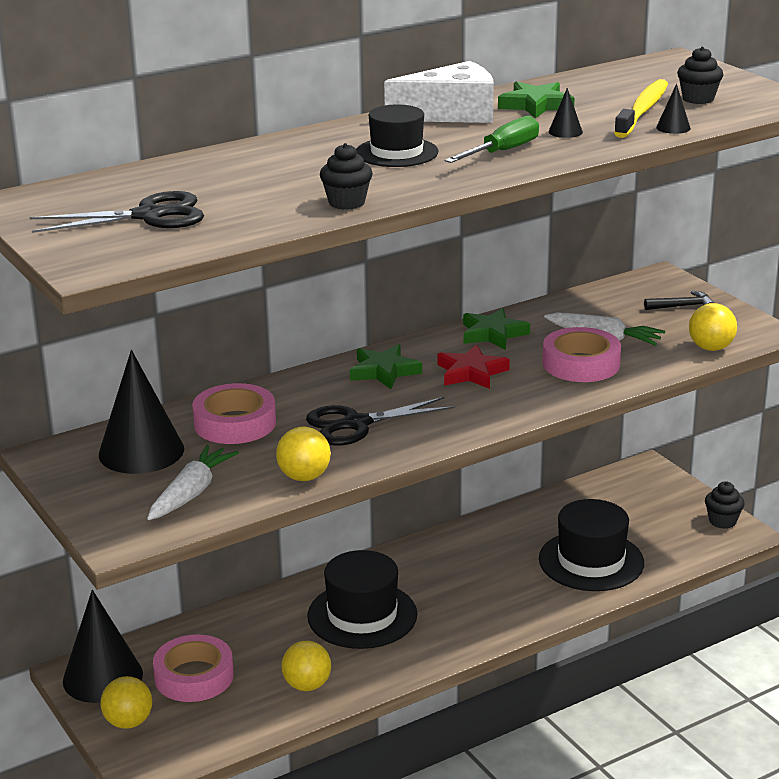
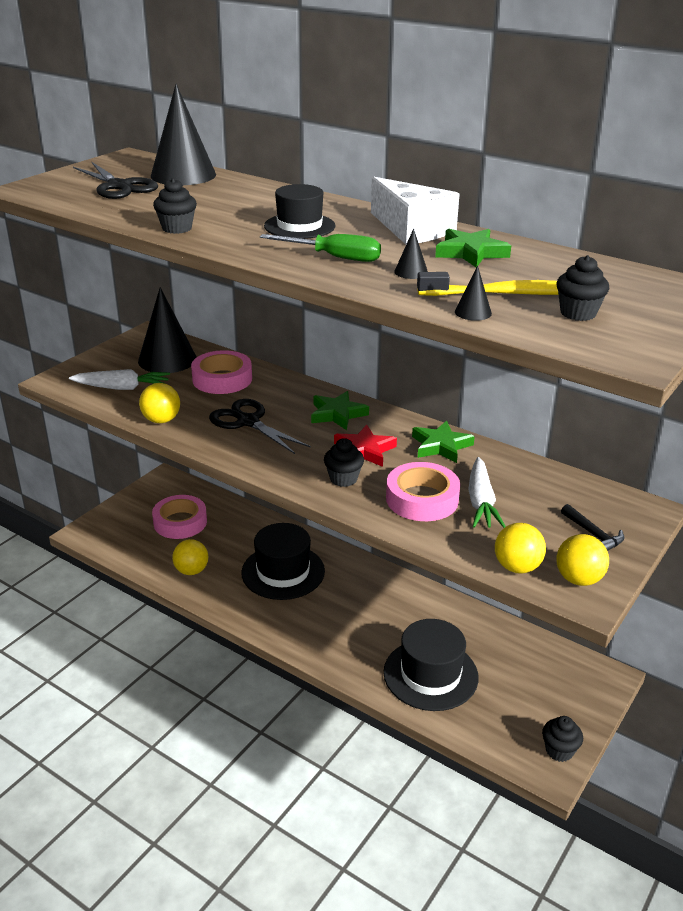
camera: 65 degrees right, 5 degrees up
black cone [63,590,143,703] -> black cone moved to [151,84,216,185]
yellow ball [101,676,152,729] -> yellow ball moved to [556,534,609,586]
none -> black cupcake [324,438,364,487]

